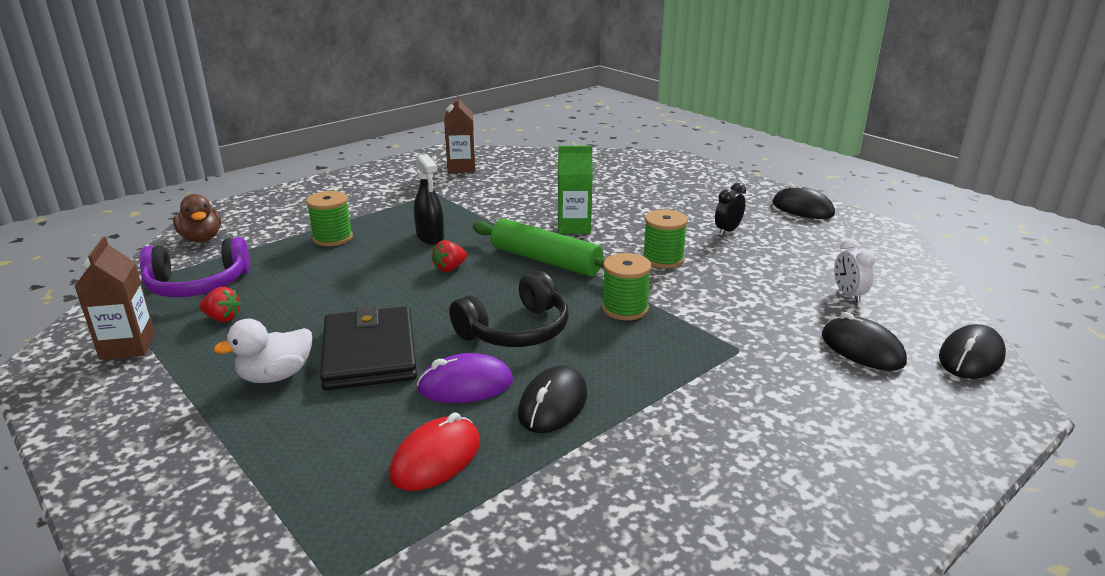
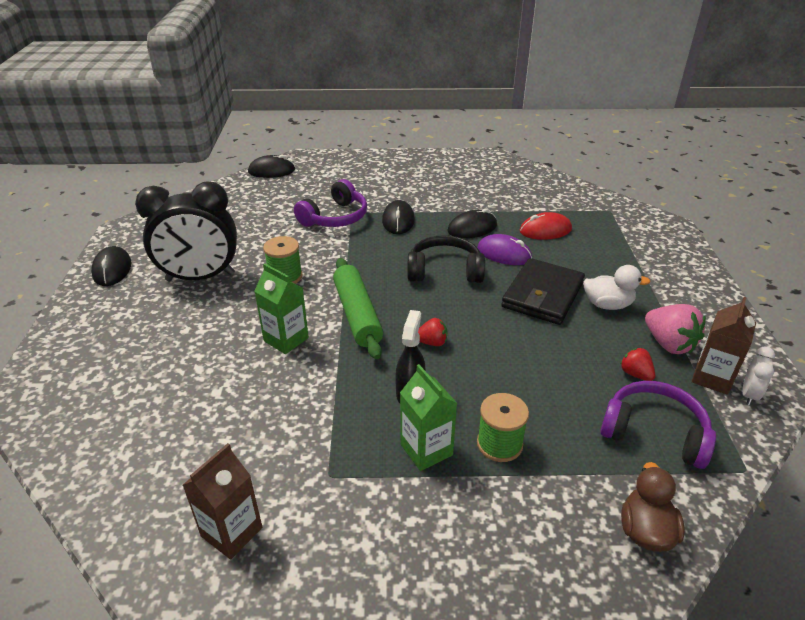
camera: 140 degrees left, 10 degrees up
green spool [602,253,652,320] -> none
black clock [715,183,746,236] -> black clock [135,181,237,281], size x2.43
black mouse [822,312,907,371] -> black mouse moved to [382,200,415,234]
white clock [834,239,876,303] -> white clock moved to [742,346,775,405]
none -> purple headphones [294,179,367,227]
none -> green carton [400,364,458,471]
none -> pink strawberry [645,304,706,354]

